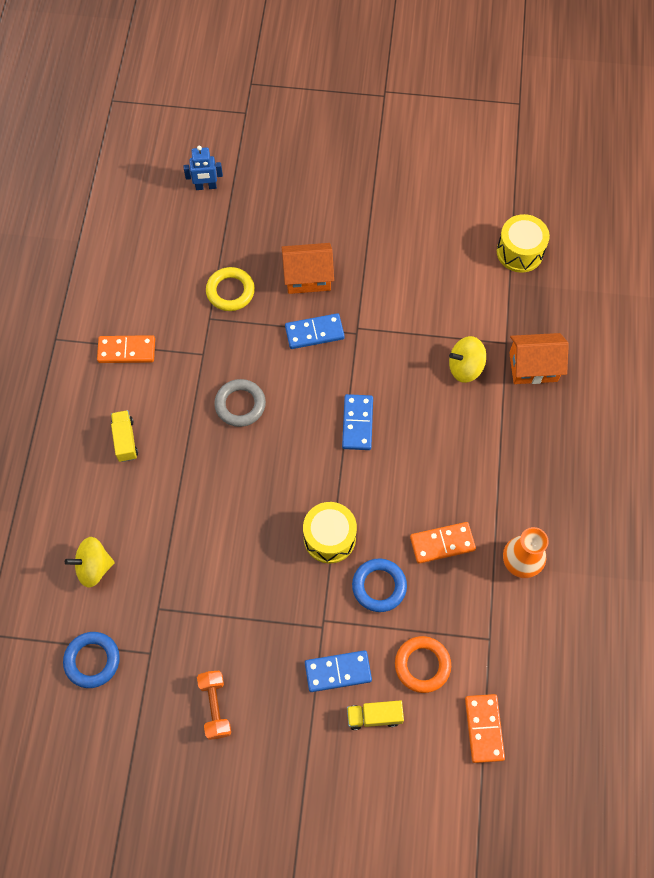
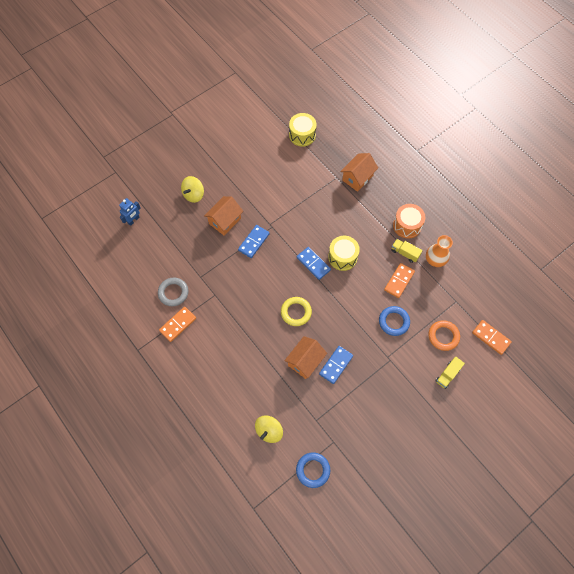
camera: 45 degrees left, 0 degrees up
yellow truck [111,410,138,462] -> yellow truck moved to [392,239,423,263]
orange dumbbell [197,671,231,740] -> none
yellow ring [206,267,255,311] -> yellow ring moved to [281,297,312,326]
grey ring [214,379,266,427] -> grey ring moved to [158,277,188,306]
yellow drum [303,502,357,563] -> yellow drum moved to [328,236,360,271]
blue domino [305,650,372,692] -> blue domino moved to [319,346,353,384]
yellow spinning top [449,336,486,383] -> yellow spinning top moved to [181,176,204,203]
none -> orange house [284,336,327,379]
none -> orange drum [393,204,426,239]

